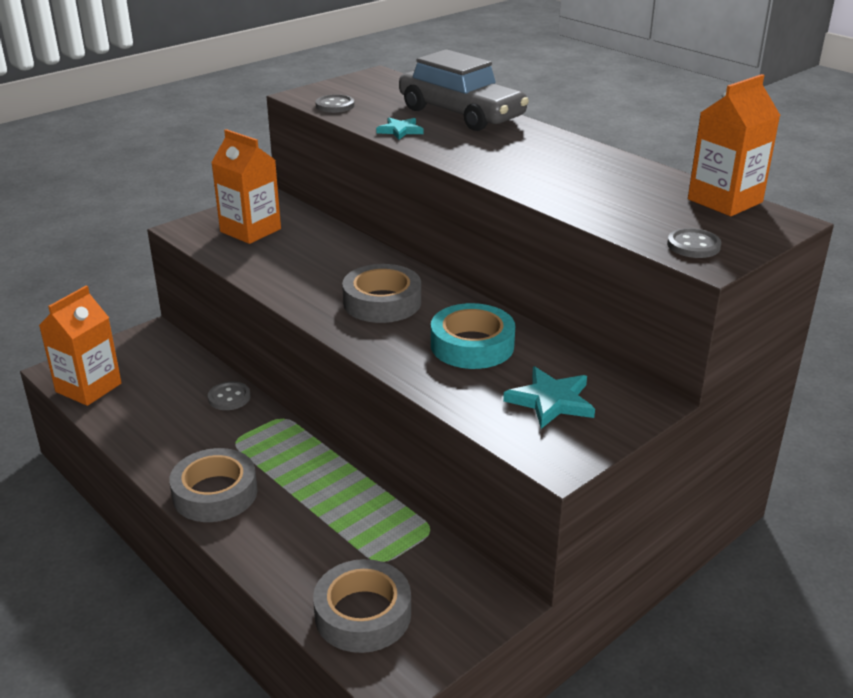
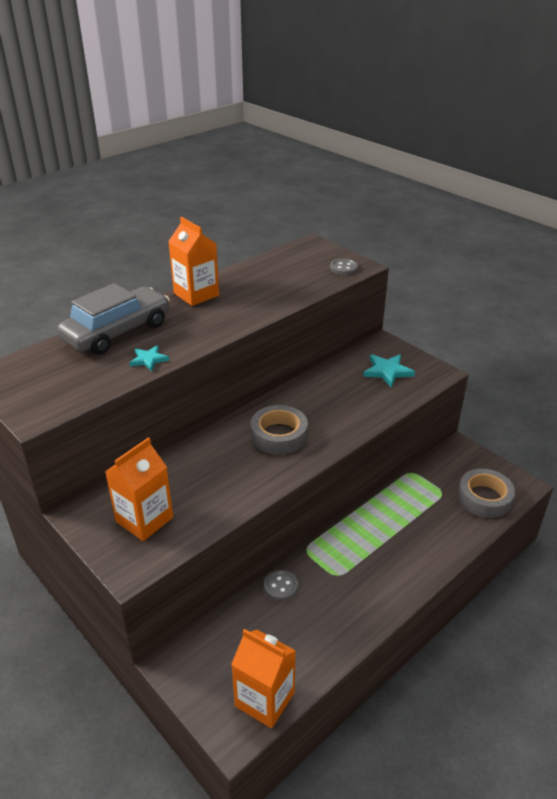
camera: 90 degrees left, 5 degrees up
grey tape [169,448,258,522] -> none
grey button [316,95,354,113] -> none
turquoise tape [431,303,515,369] -> none
orange carton [688,74,781,216] -> orange carton moved to [168,217,219,306]

